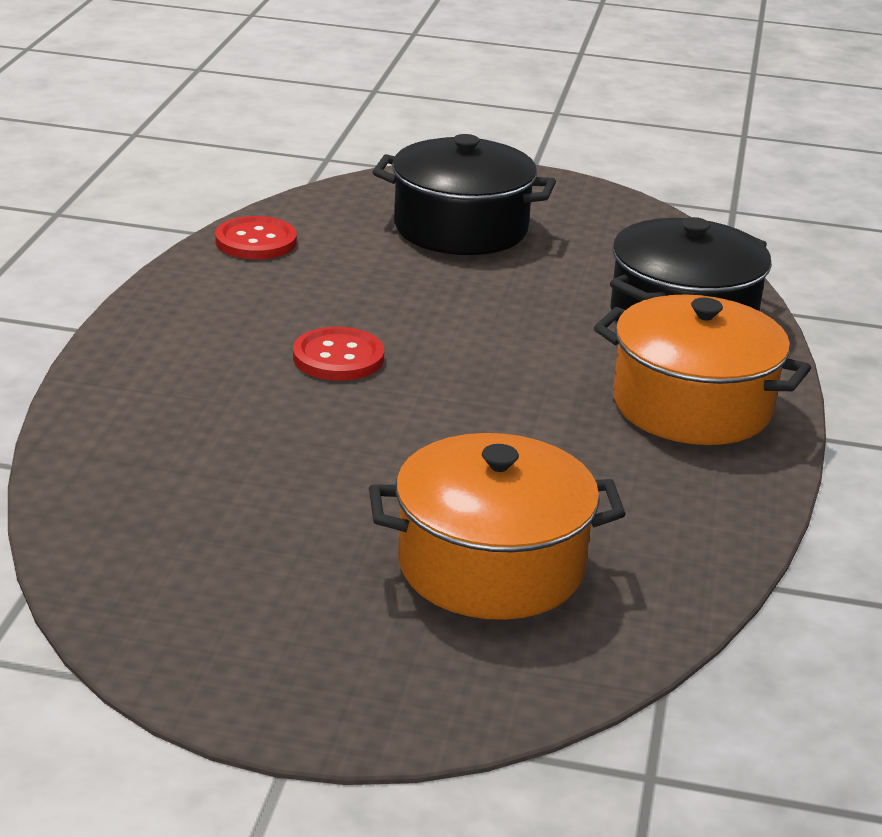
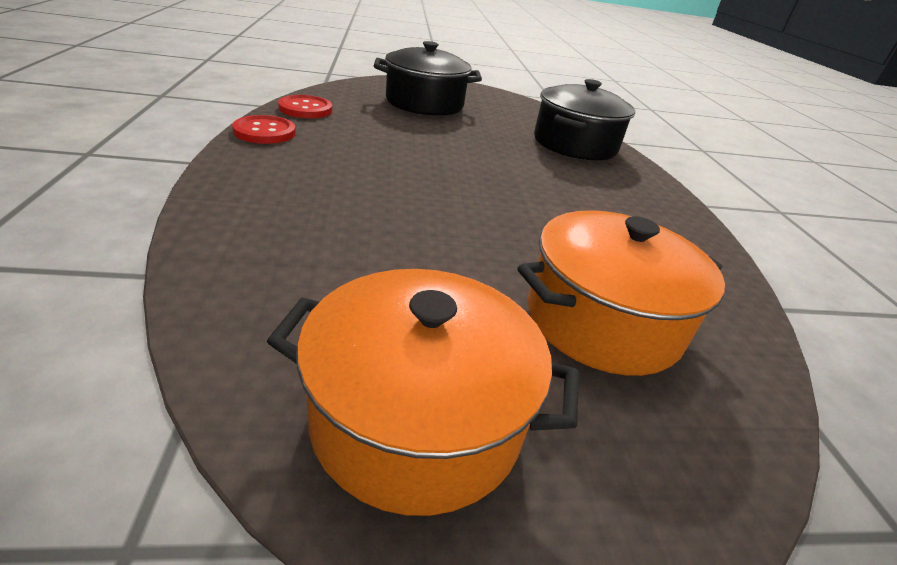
camera: 20 degrees left, 5 degrees up
red button [293,327,384,381] -> red button moved to [232,115,296,144]
orange pot [594,294,811,445] -> orange pot moved to [267,269,579,516]

